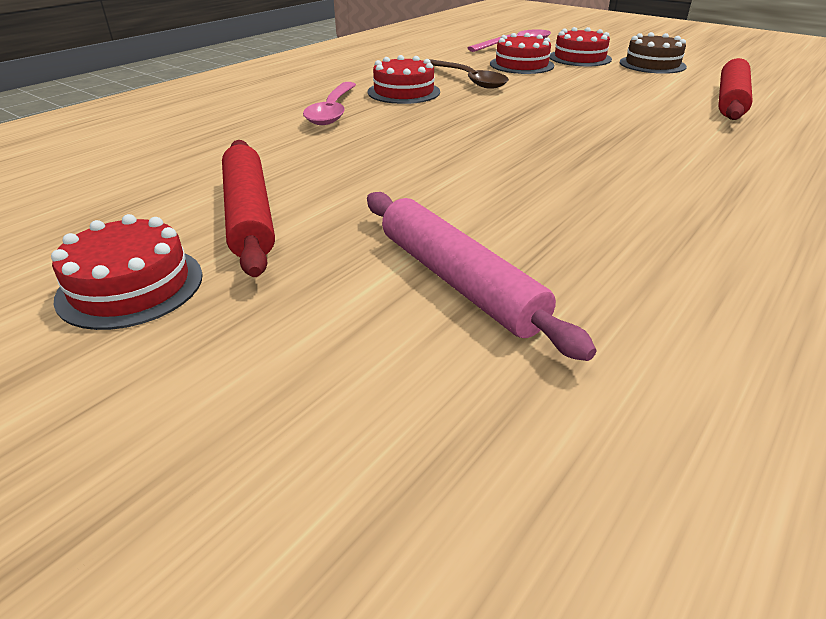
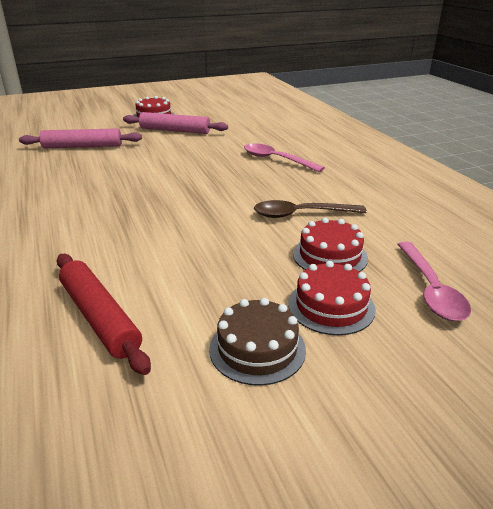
camera: 120 degrees right, 5 degrees down
red rolling pin [222,140,275,277] -> pink rolling pin [123,112,228,134]
red cake [368,55,440,104] -> none

